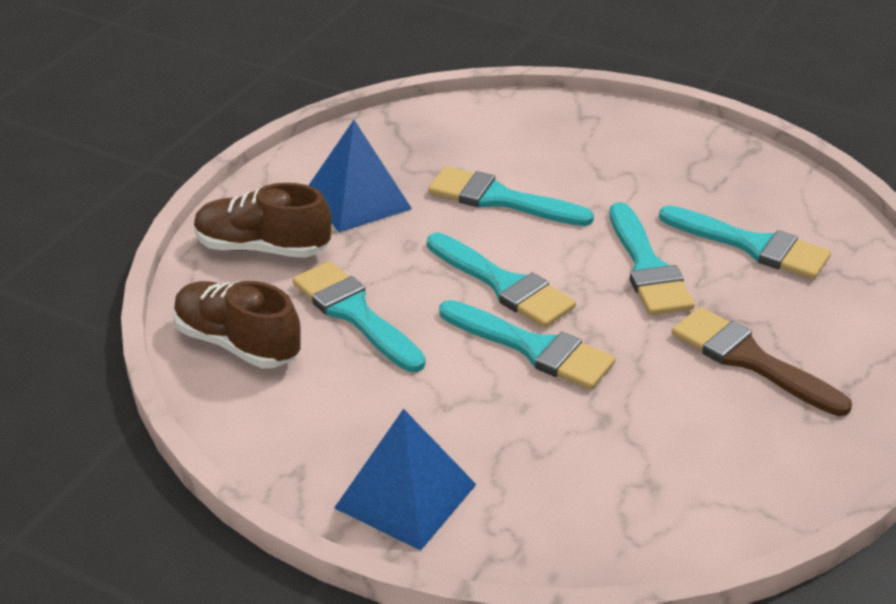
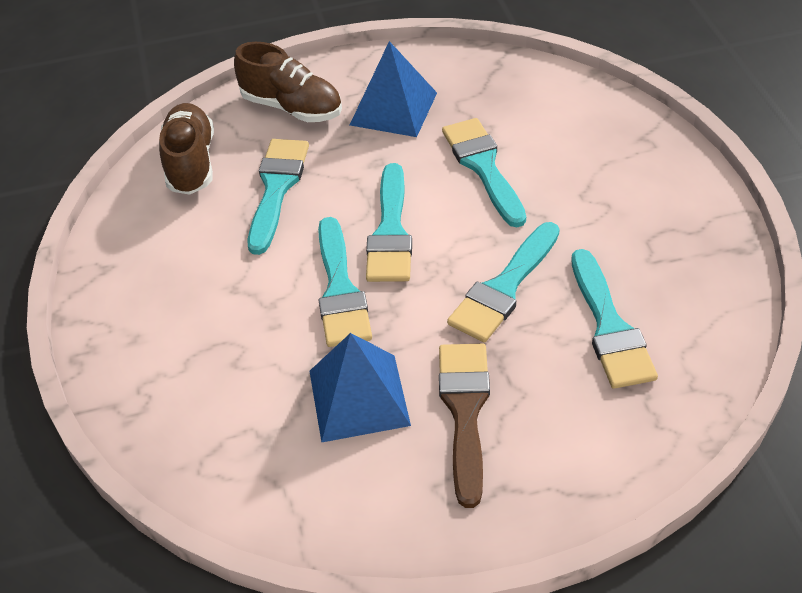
camera: 50 degrees right, 10 degrees up
brown shoe [194,183,331,258] -> brown shoe turned 150 degrees clockwise [234,42,342,122]
blue pyramid [334,409,477,551] -> blue pyramid moved to [310,333,411,443]

